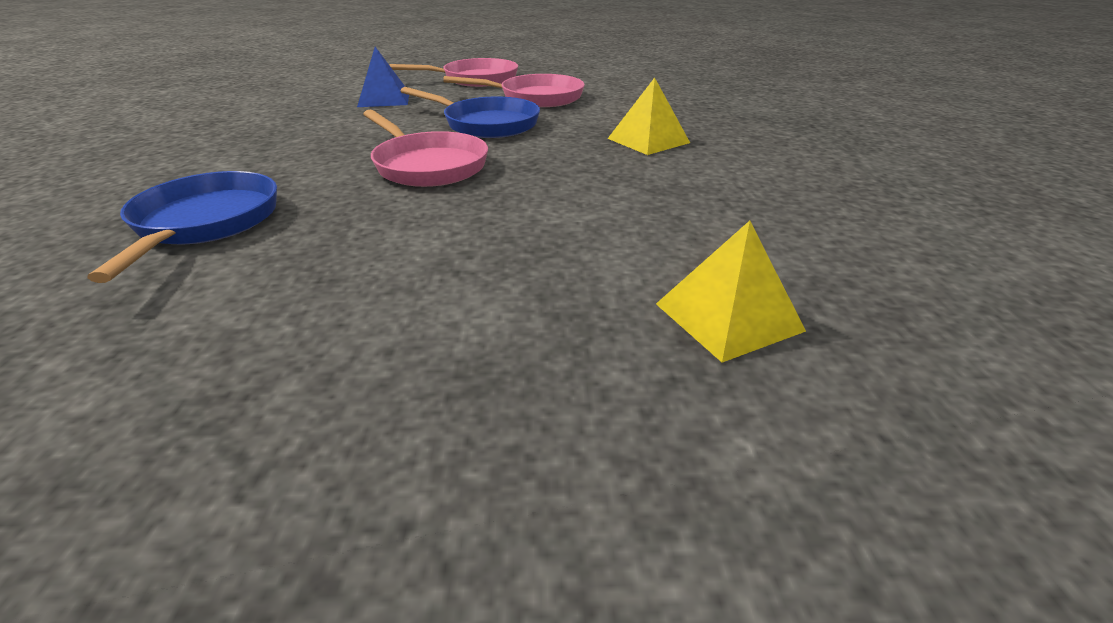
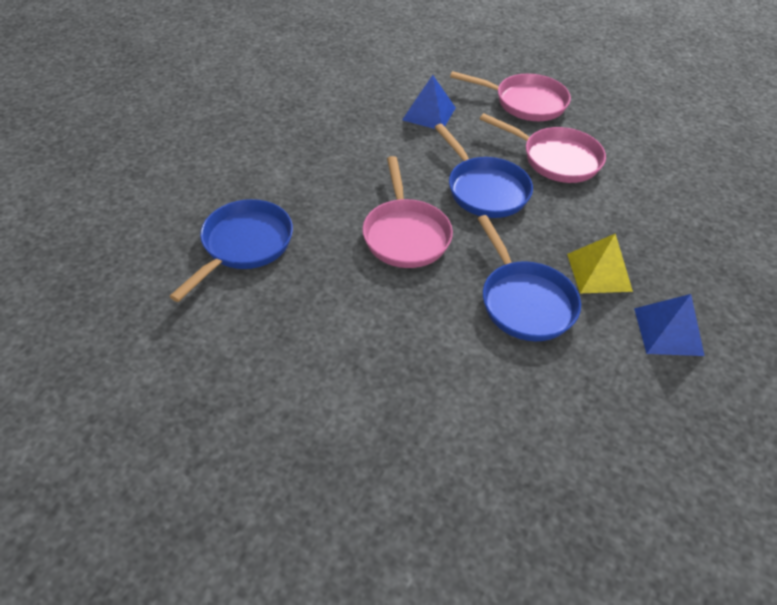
camera: 30 degrees right, 15 degrees up
yellow pyramid [656,221,806,362] -> none
none -> blue pan [478,215,581,341]
none -> blue pyramid [634,294,705,356]

